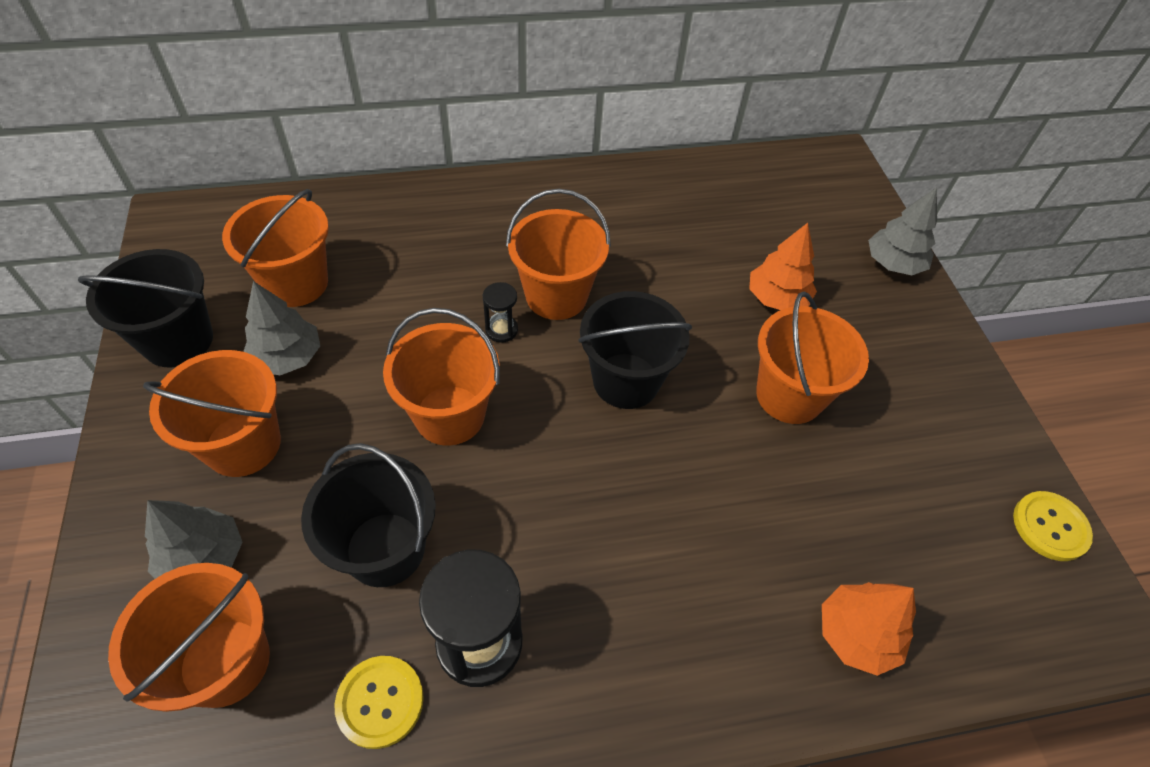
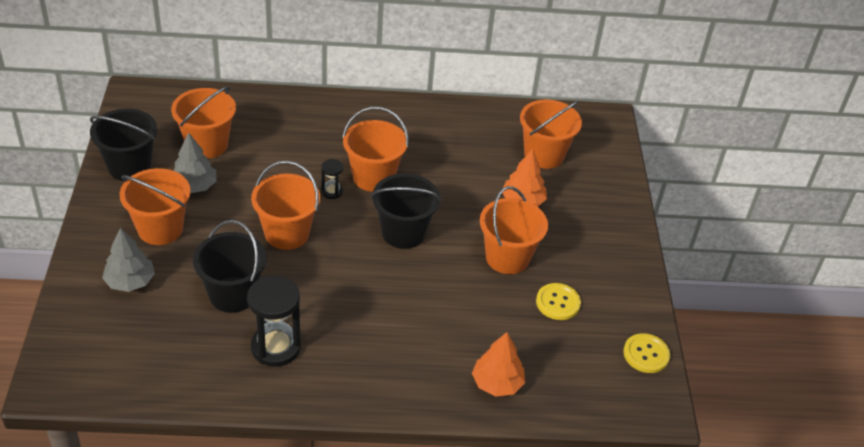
camera: 10 degrees right, 10 degrees down
orange bucket [108,563,270,712] -> orange bucket moved to [520,100,582,169]
yellow button [335,656,424,749] -> yellow button moved to [536,283,581,320]
grey tree [868,188,937,275] -> none

